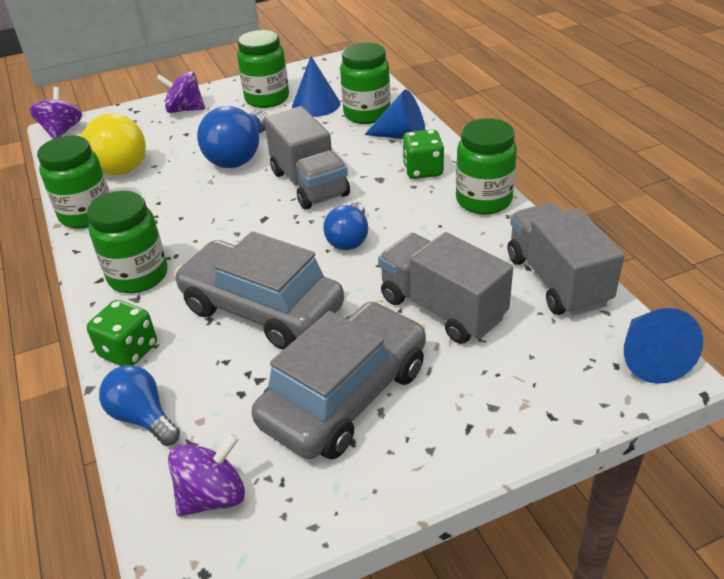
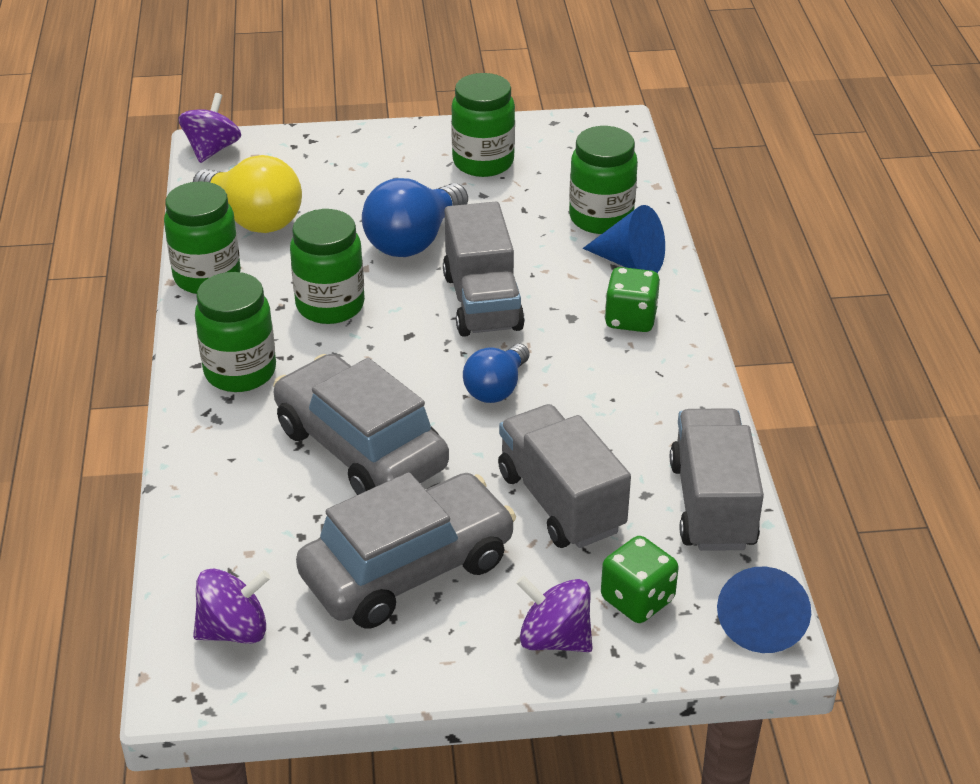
camera: 15 degrees right, 0 degrees up
green dice [87,300,157,366] -> green dice moved to [601,536,679,623]
blue light bulb [99,365,180,446] -> none
purple spinning top [156,71,205,113] -> purple spinning top moved to [516,575,593,652]
blue cone [292,56,340,117] -> none
green jar [456,118,517,215] -> green jar moved to [290,209,365,324]

